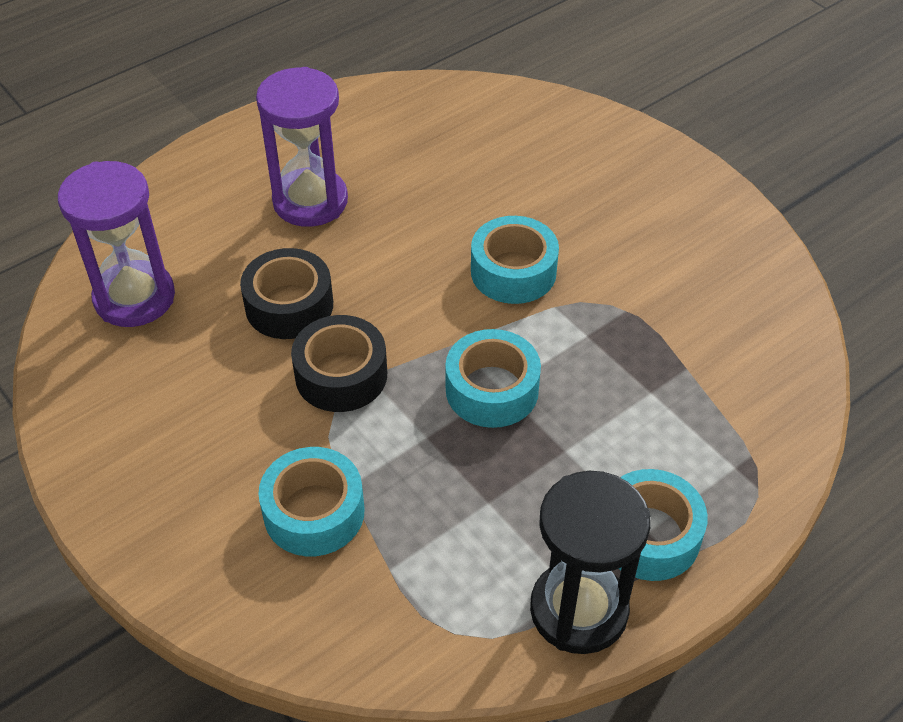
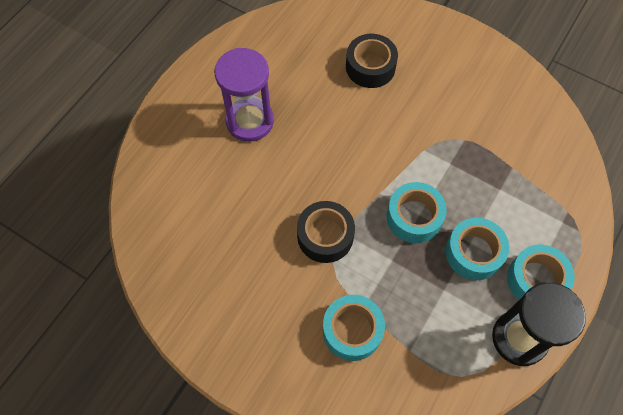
camera: 20 degrees left, 15 degrees up
purple hourglass [58,161,175,327] -> none
black tape [240,248,333,339] -> black tape moved to [346,34,398,88]
turquoise tape [471,216,559,304] -> turquoise tape moved to [445,218,509,280]

